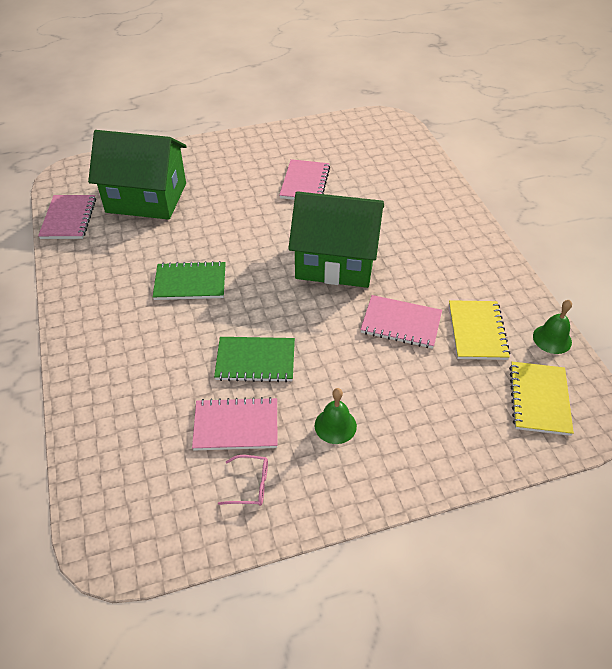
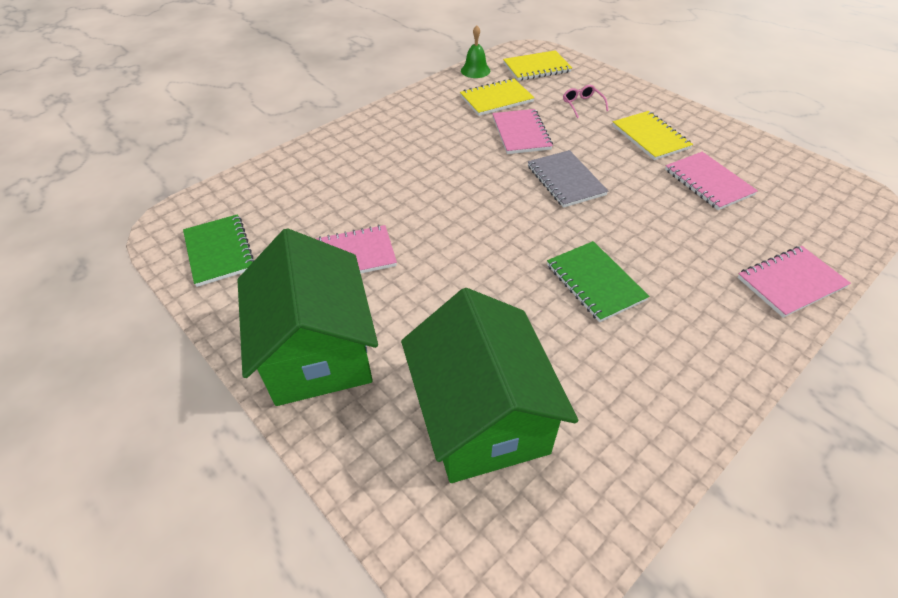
camera: 115 degrees left, 0 degrees up
pink notebook [38,195,96,239] -> pink notebook moved to [737,246,851,318]
green notebook [214,337,295,382] -> green notebook moved to [183,214,254,287]
pink glasses [218,455,268,506] -> pink glasses moved to [563,85,608,118]
green house [288,191,384,288] -> green house moved to [237,228,378,406]
green bell [315,388,357,444] -> yellow notebook [612,111,693,160]
none -> grey notebook [528,150,608,208]

